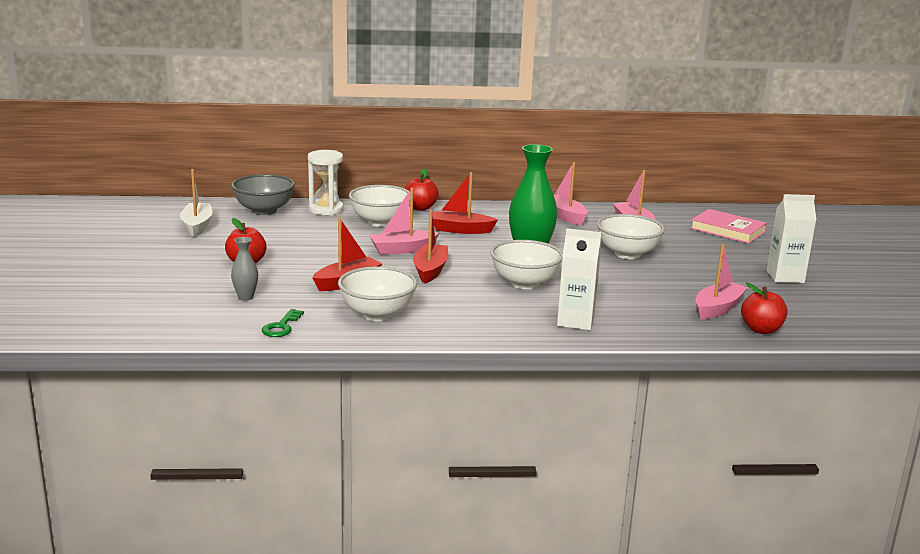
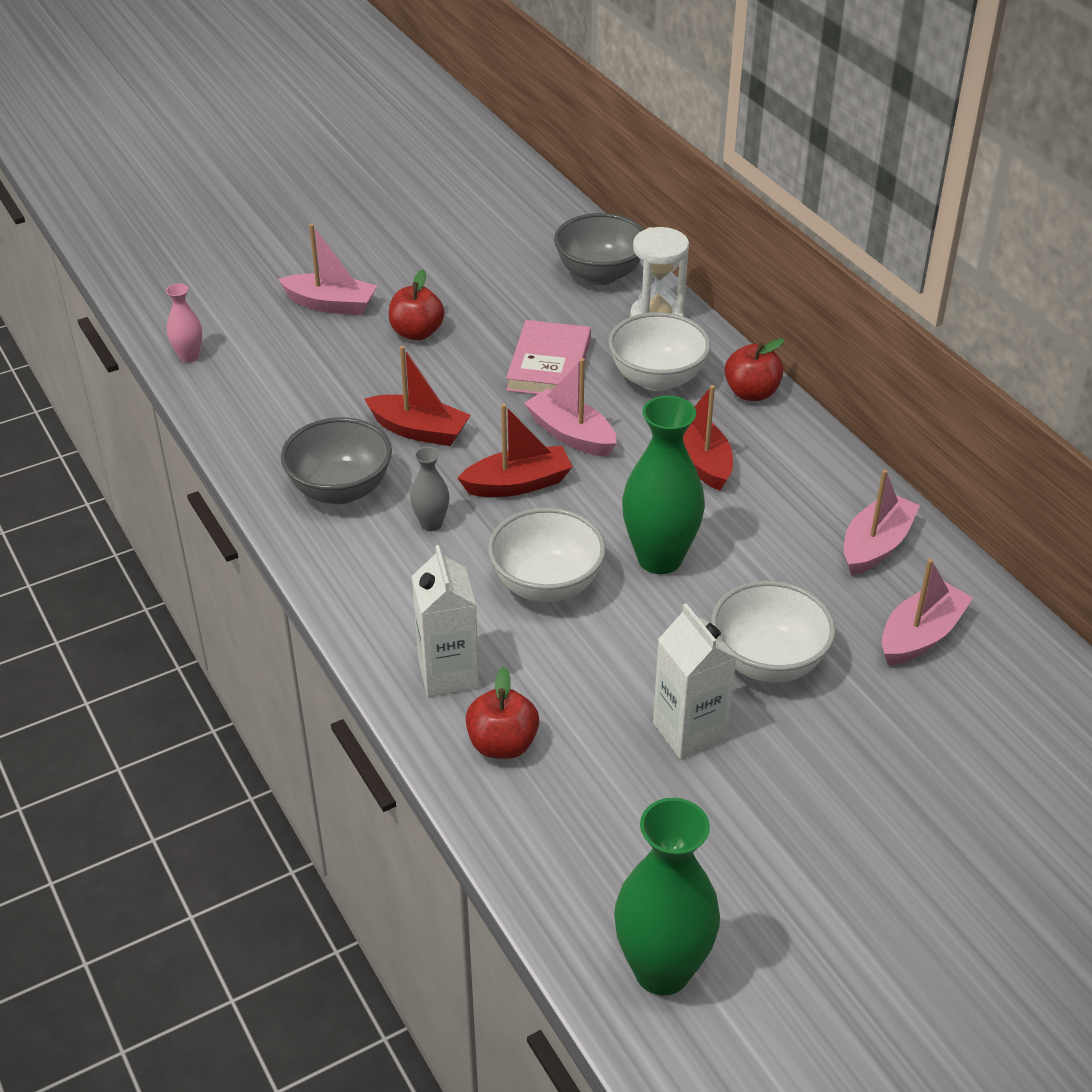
camera: 65 degrees right, 20 degrees up
white boat [180,169,213,237] -> none
grey vase [231,237,258,301] -> grey vase moved to [410,447,449,531]
green key [262,309,304,337] -> none
white bowl [338,266,417,321] -> grey bowl [281,417,392,504]
pink book [690,209,767,244] -> pink book moved to [506,320,591,394]
pink boat [695,244,748,319] -> pink boat moved to [278,224,377,315]
red apple [741,282,788,334] -> red apple moved to [466,667,539,759]
white carton [766,194,816,283] -> white carton moved to [653,603,737,760]
none -> pink vase [166,283,202,363]
none -> green vase [614,798,720,995]

